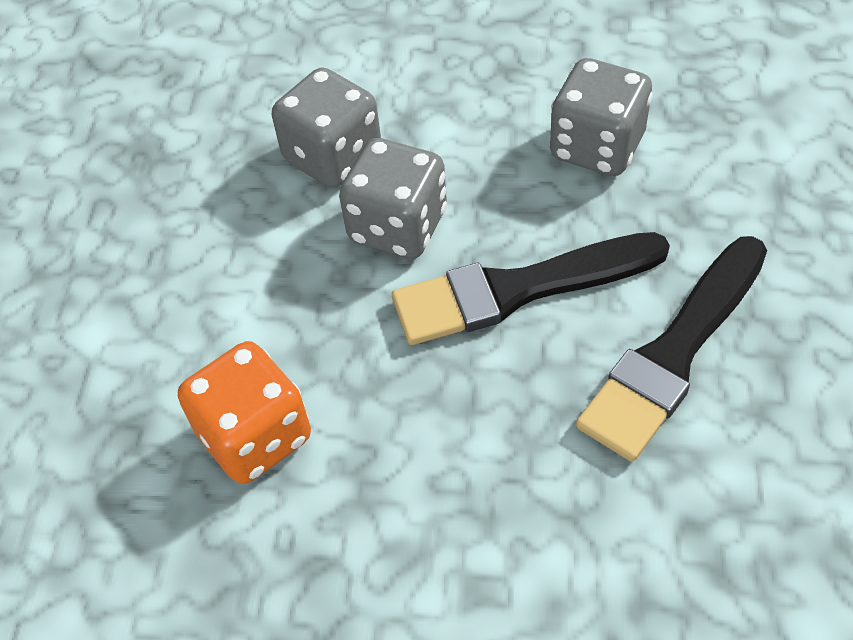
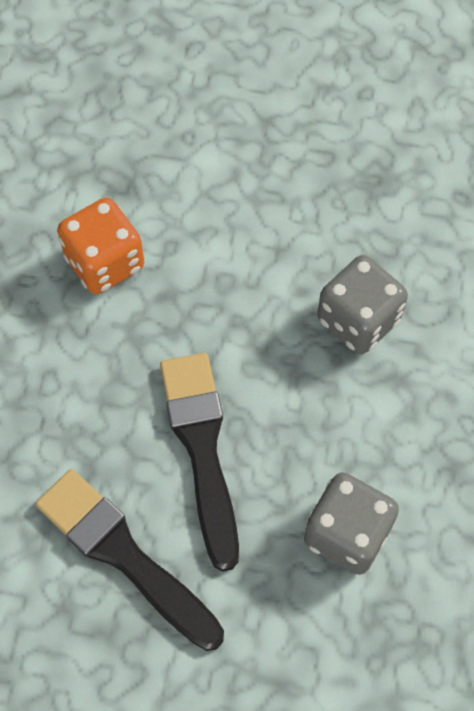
camera: 90 degrees right, 10 degrees up
grey dice [339,138,447,259] -> none

